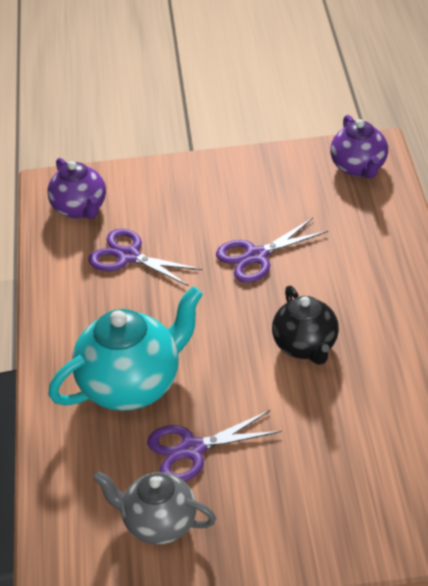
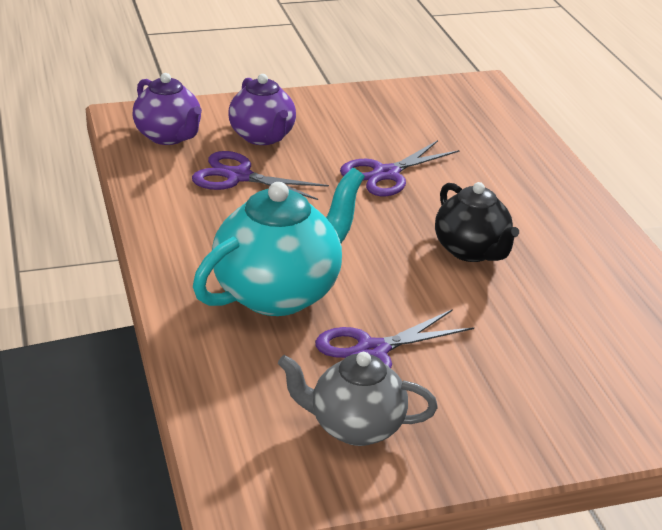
camera: 15 degrees left, 10 degrees down
purple teapot [330,115,388,179] -> purple teapot moved to [229,74,296,145]

